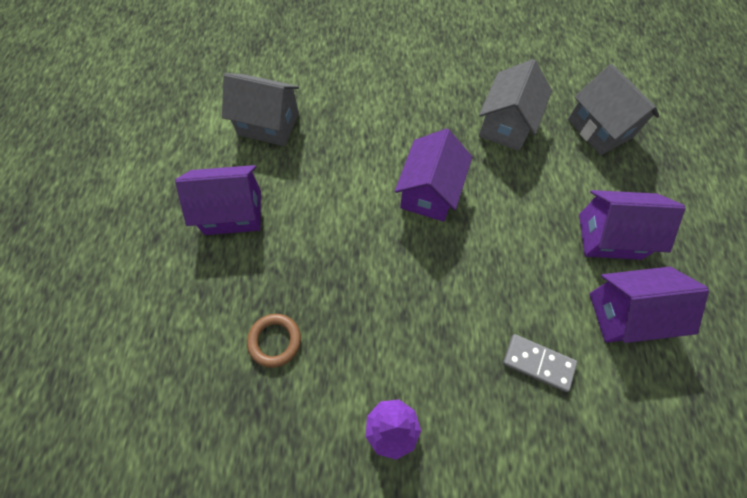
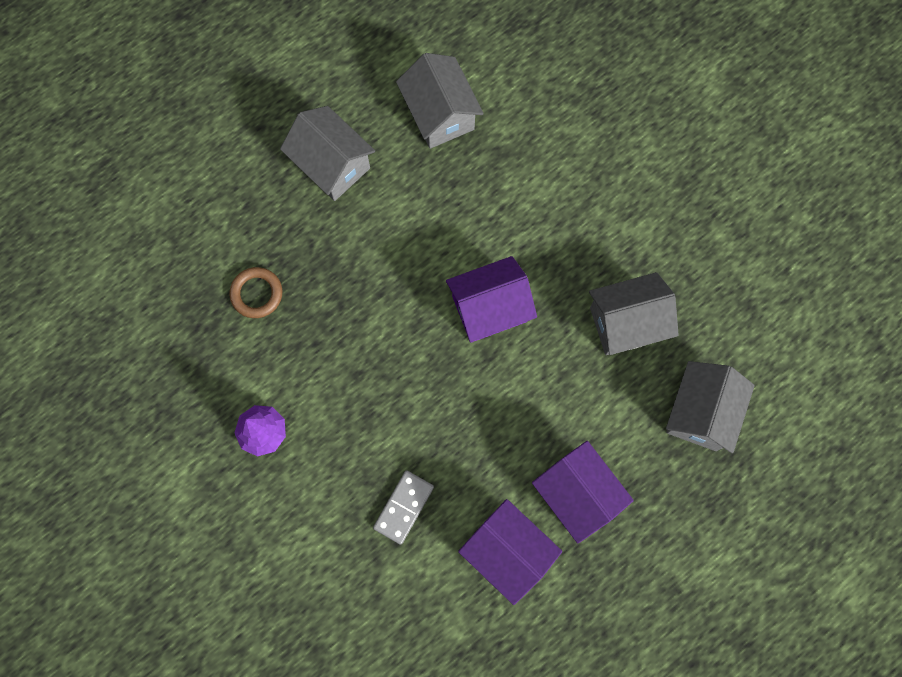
camera: 50 degrees right, 10 degrees up
purple house [175,165,261,235] -> grey house [280,106,375,201]
grey domino [503,334,577,392] -> grey domino turned 45 degrees clockwise [373,470,434,545]

